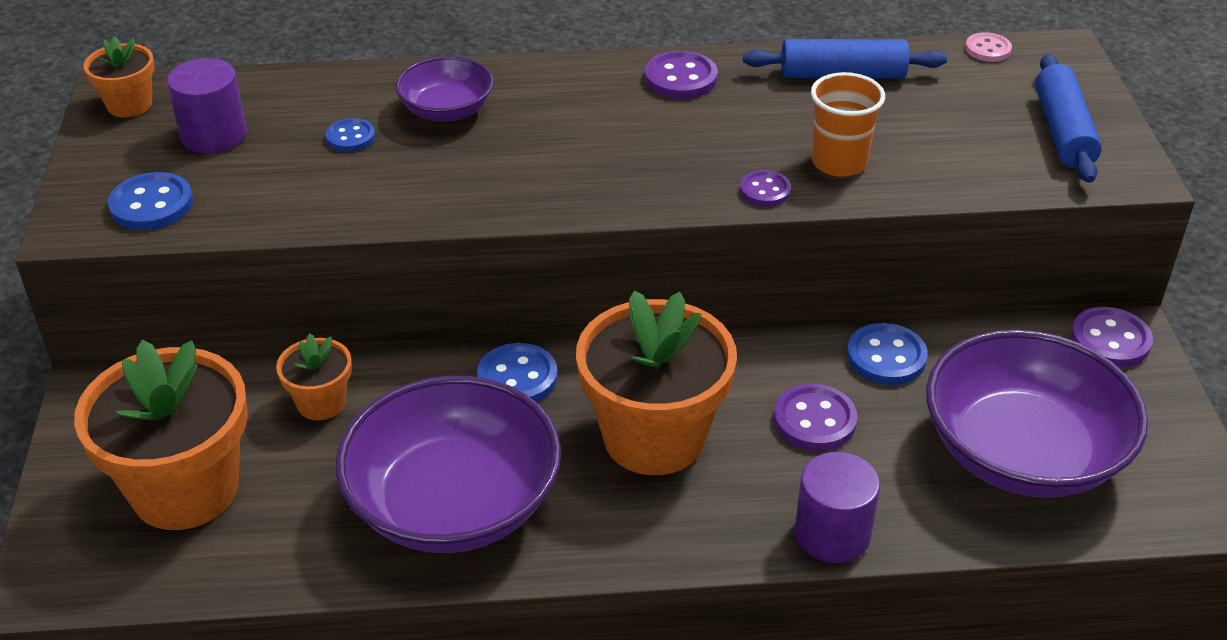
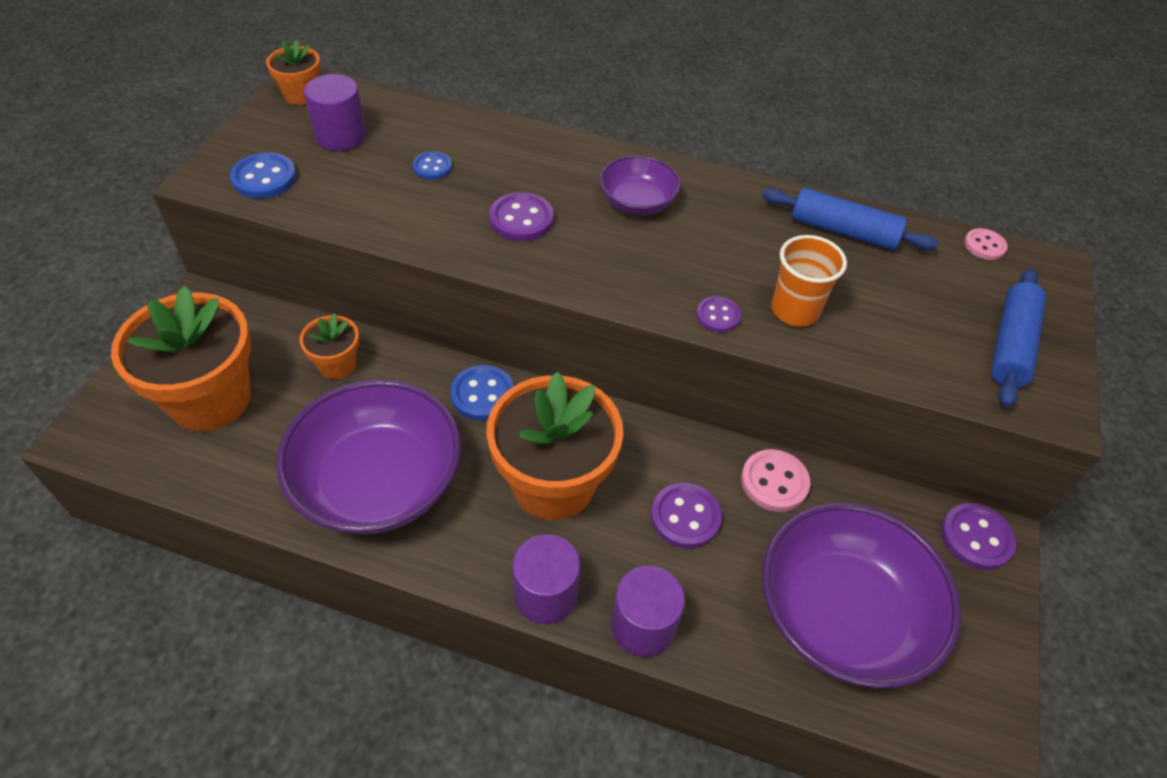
camera: 20 degrees right, 10 degrees up
purple bowl [395,56,494,121] -> purple bowl moved to [599,155,681,215]
purple button [645,51,718,99] -> purple button moved to [490,192,553,241]
blue button [847,323,928,385] -> pink button [741,449,810,512]
none -> purple cylinder [512,534,580,624]

